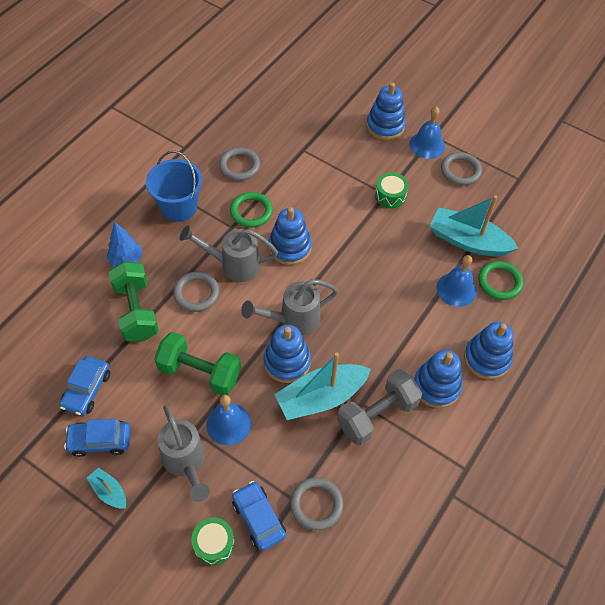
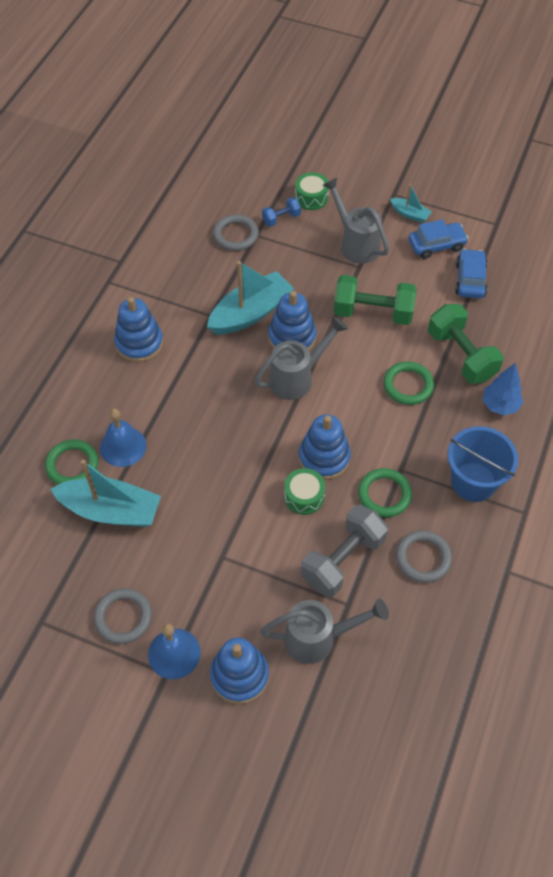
camera: 170 degrees right, 0 degrees up
grey ring [173,271,219,312] -> green ring [384,362,434,405]
grey watering can [180,226,278,282] -> grey watering can moved to [260,599,389,664]
blue bell [206,395,251,445] -> none
blue car [232,481,286,551] -> blue dumbbell [262,197,301,227]
grey dumbbell [337,369,422,445] -> grey dumbbell moved to [301,505,388,597]
green drum [375,172,409,208] -> green drum moved to [284,468,325,515]
blue stacking toy [464,322,513,379] -> none

